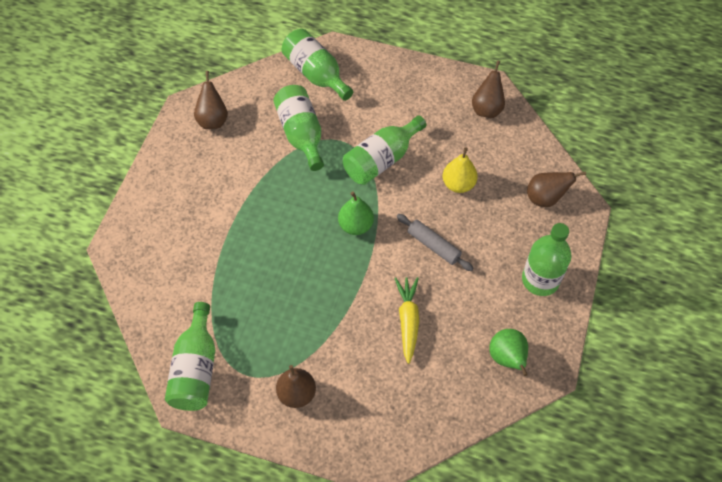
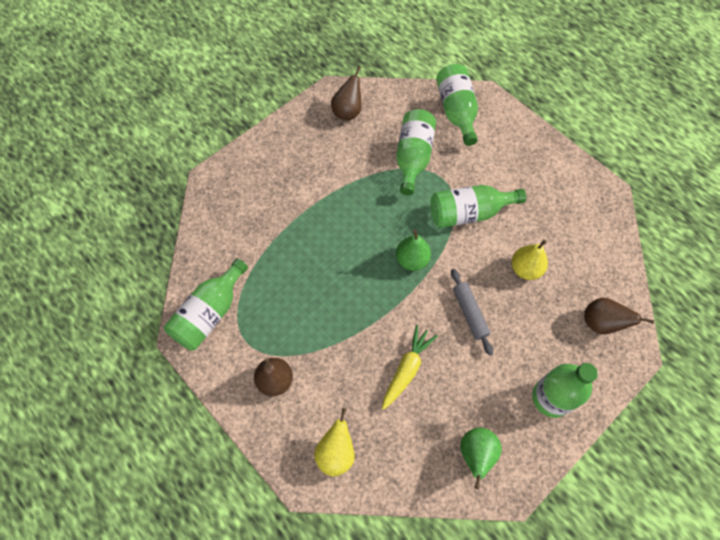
camera: 30 degrees right, 5 degrees up
brown pear [472,60,505,118] -> none
none -> yellow pear [314,408,355,476]

